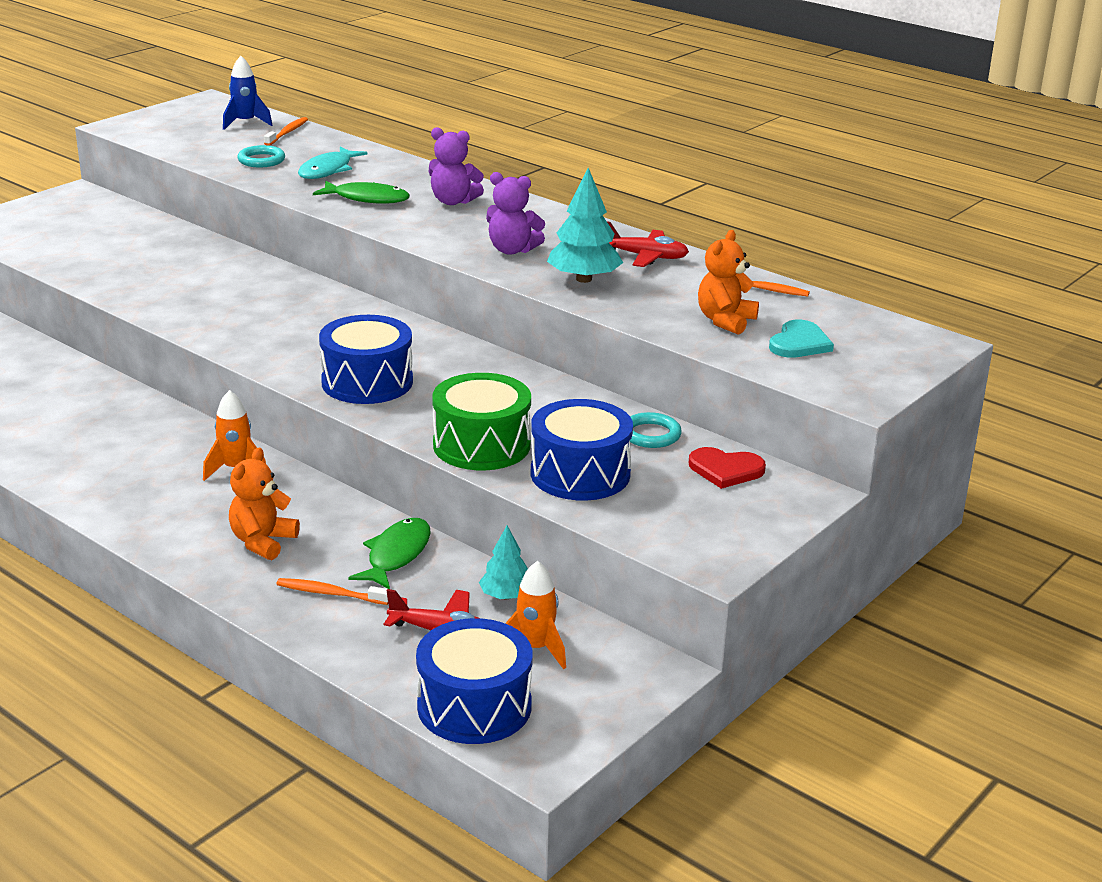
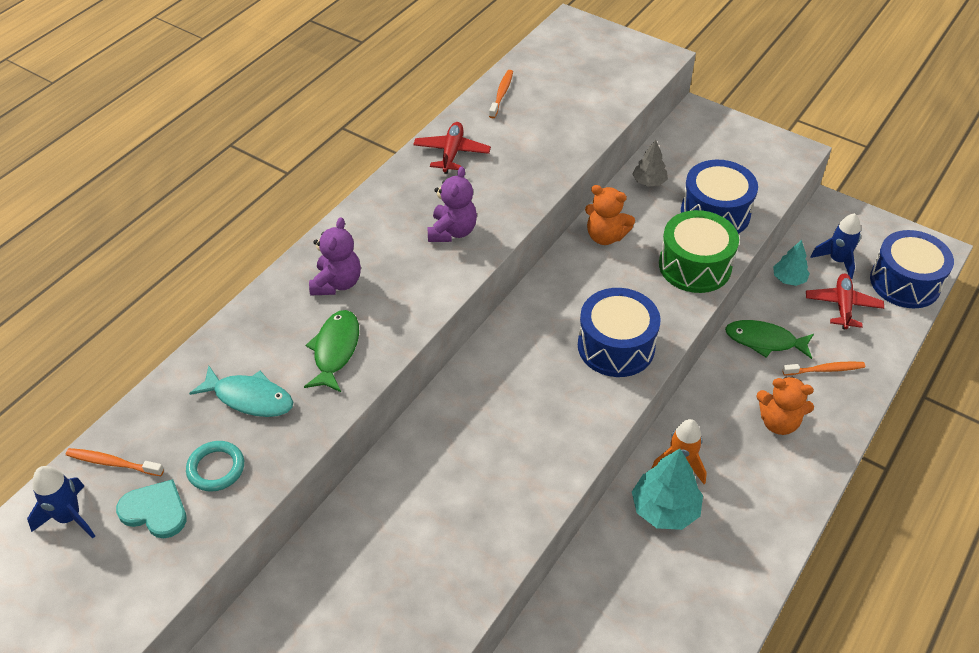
camera: 95 degrees left, 20 degrees up
orange toothbrush [277,578,388,605] -> orange toothbrush turned 105 degrees counterclockwise [782,362,865,375]
orange rocket [505,561,566,669] -> blue rocket [810,213,861,279]
turquoise tree [547,168,623,283] -> turquoise tree moved to [632,449,703,530]
turquoise ring [630,412,682,448] -> grey tree [632,140,668,187]
red heart [689,447,766,489] -> none
orange teddy bear [698,230,759,335] -> orange teddy bear moved to [585,185,635,245]
turquoise heart [769,320,834,358] -> turquoise heart moved to [116,479,187,538]

